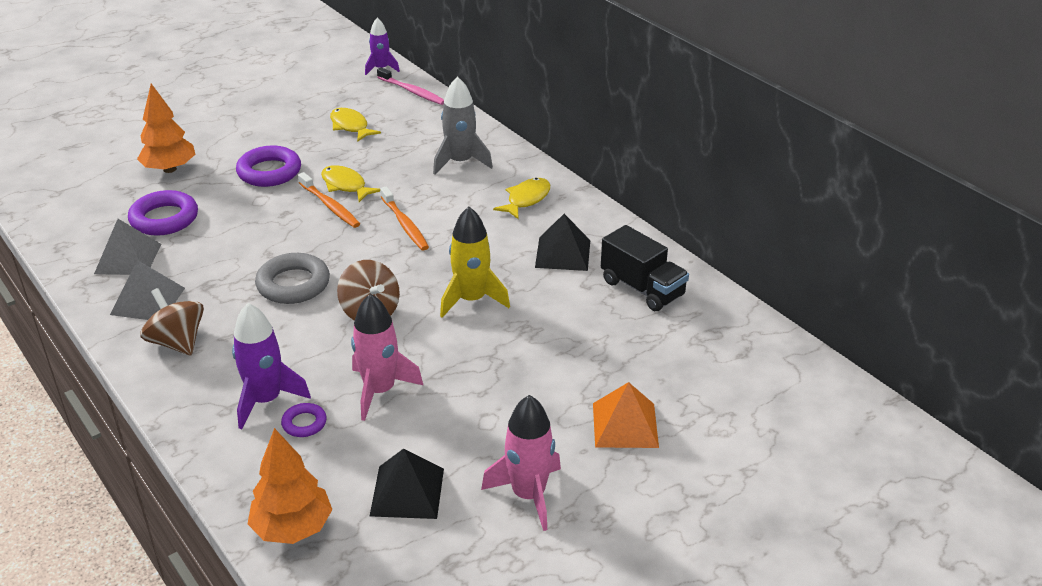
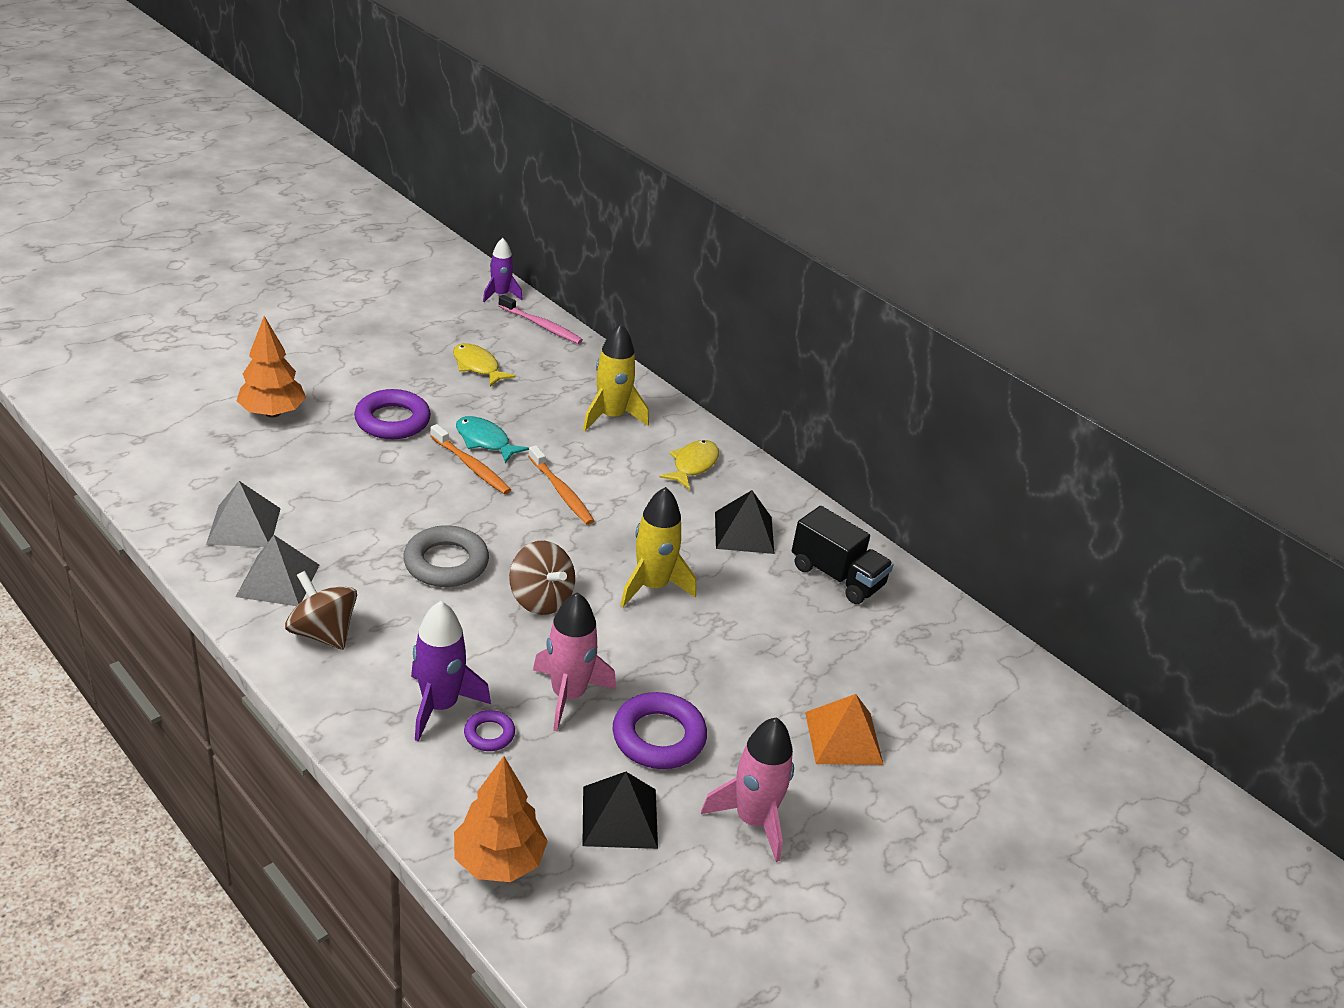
camera: 10 degrees left, 0 degrees up
purple ring [128,190,198,236] -> purple ring moved to [612,692,707,769]
yellow fish [321,165,380,202] -> turquoise fish [456,416,529,463]
grey rocket [433,76,493,175] -> yellow rocket [583,324,649,431]

